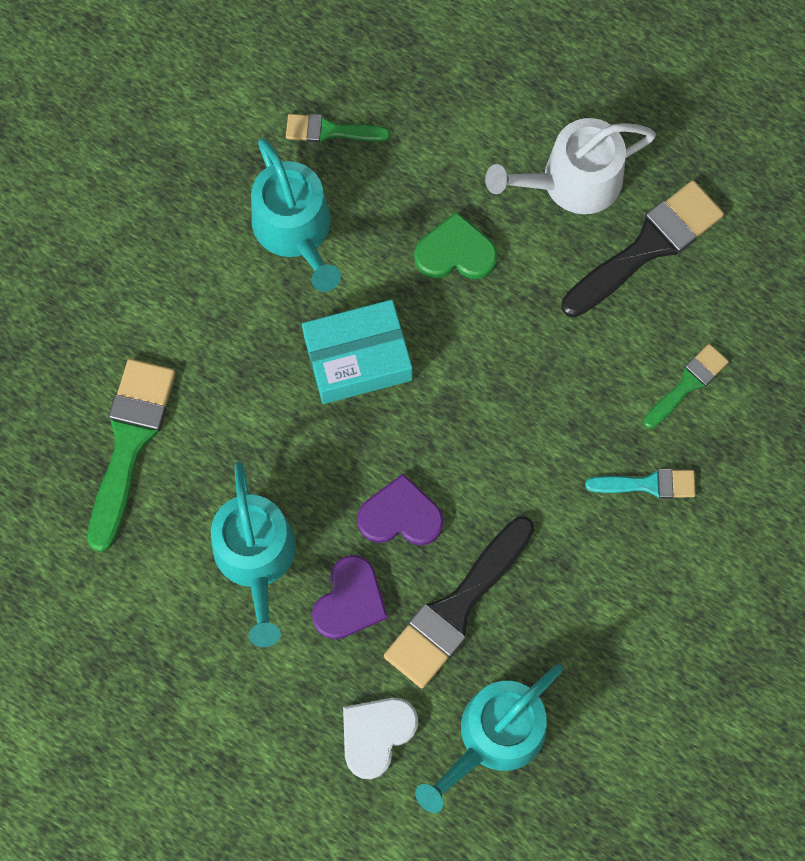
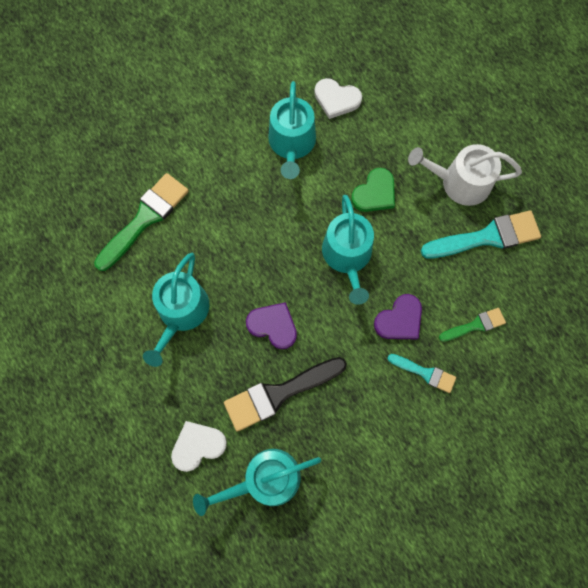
camera: 25 degrees right, 0 degrees up
green brush [286,114,390,143] -> white heart [314,78,362,119]
turquoise box [302,300,413,404] -> none
purple heart [312,555,388,640] -> purple heart moved to [374,294,422,339]
green heart [414,212,498,279] -> green heart turned 105 degrees clockwise [351,168,395,212]
black brush [561,180,724,317] -> turquoise brush [421,210,541,258]
none -> turquoise watering can [322,195,374,305]

